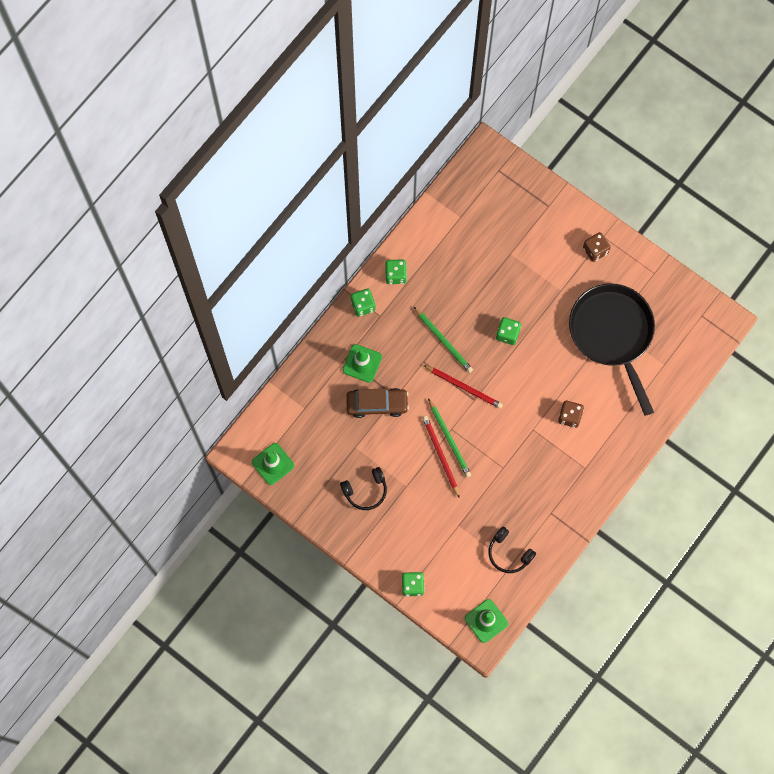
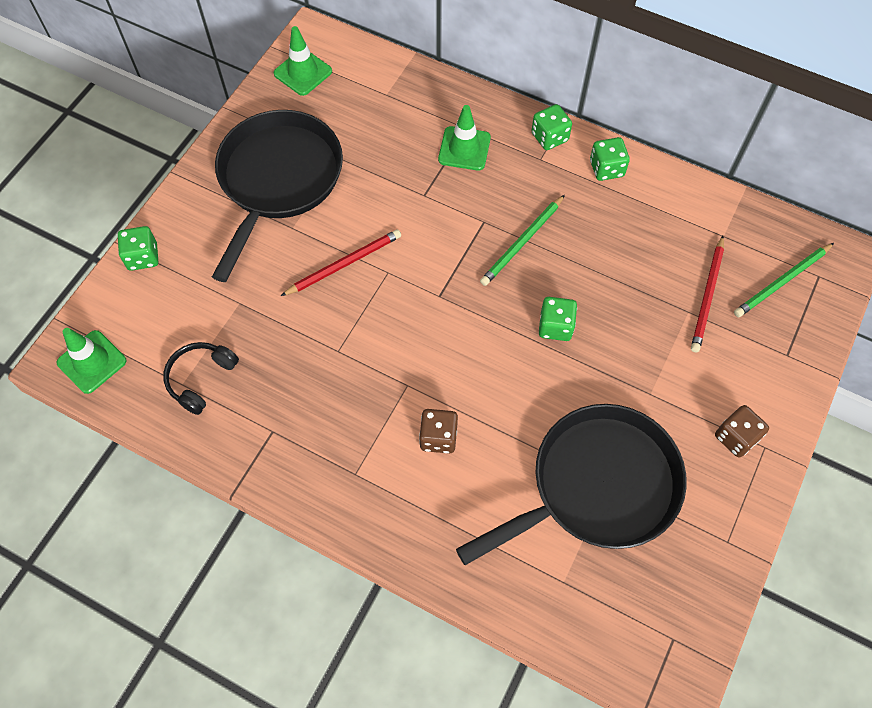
camera: 80 degrees right, 10 degrees down
black headphones [340,467,387,510] -> black pan [212,110,343,282]
brown car [346,388,409,418] -> none
red pencil [423,365,503,409] -> red pencil moved to [691,236,724,352]
green pencil [428,398,471,477] -> green pencil moved to [734,243,834,317]

